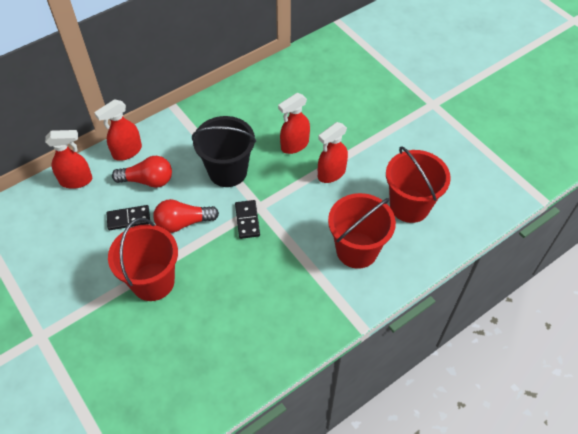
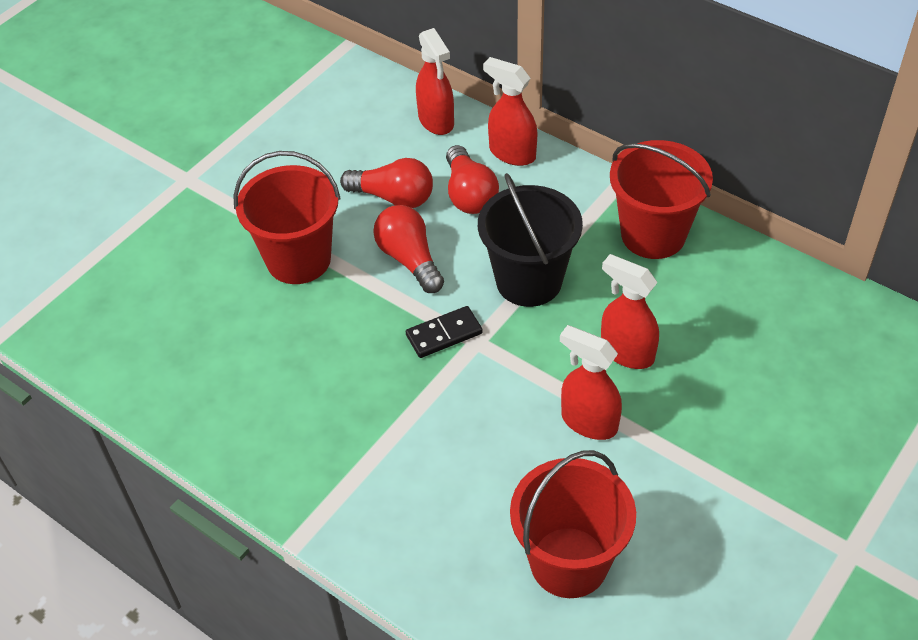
camera: 75 degrees right, 5 degrees down
black domino [107,205,150,230] -> red light bulb [340,158,433,208]
red bucket [328,193,396,269] -> red bucket moved to [610,140,713,259]

